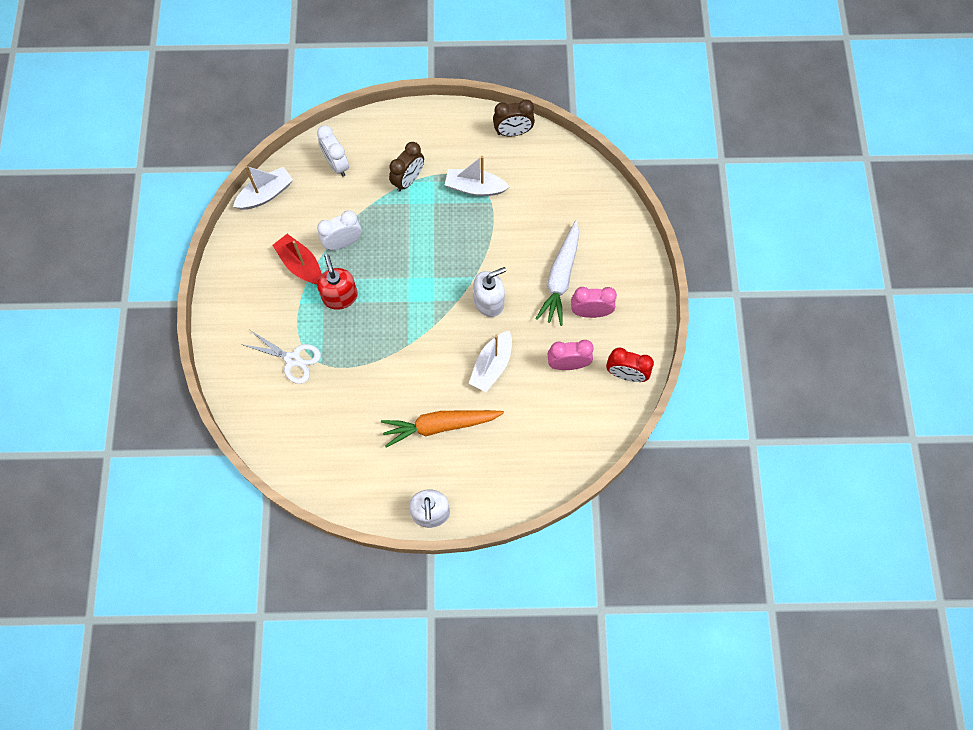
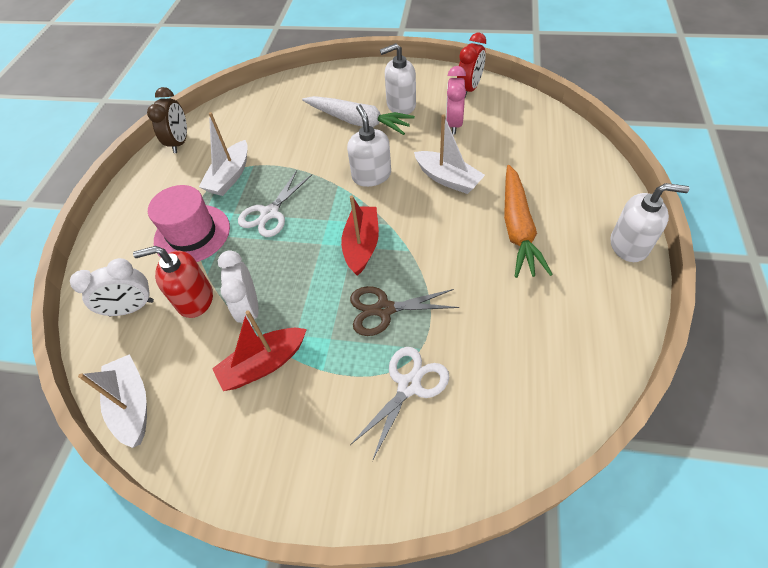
camera: 75 degrees left, 15 degrees down
red soap dispenser [317,254,358,310] -> red soap dispenser moved to [133,246,213,318]
brown clock [389,142,424,192] -> pink hat [148,185,230,262]
pink clock [571,287,617,318] -> white soap dispenser [380,43,416,115]
none -> white scissors [238,170,312,237]
none -> red boat [341,195,379,276]
none -> brown scissors [350,286,459,336]

